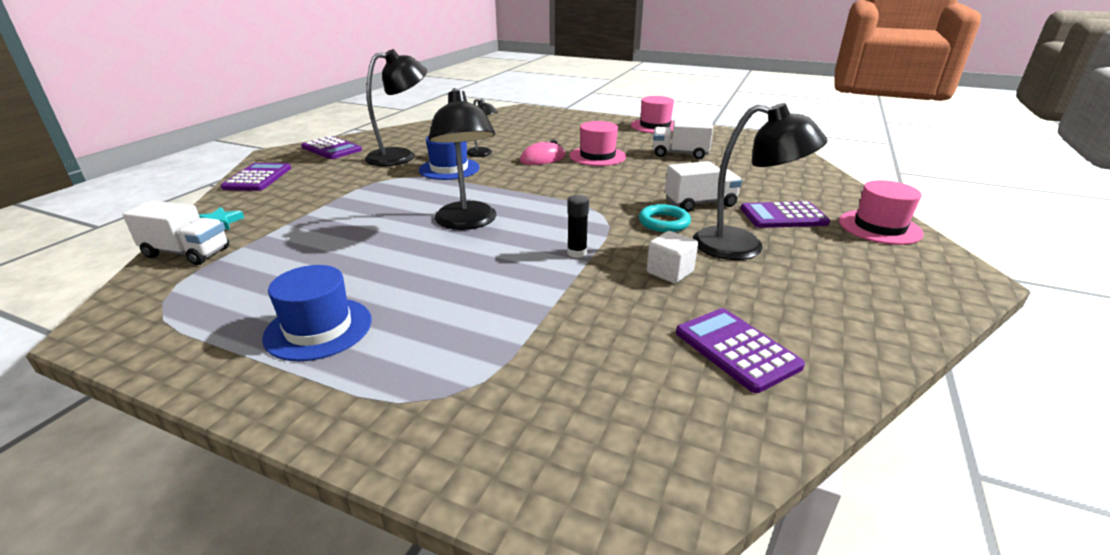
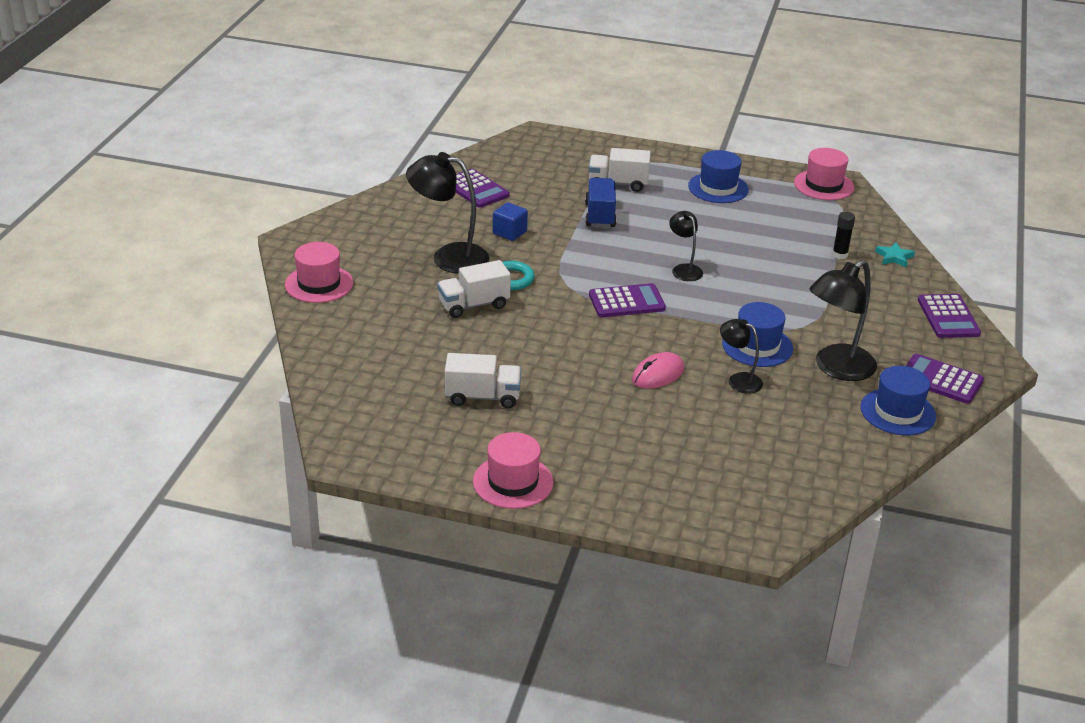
camera: 170 degrees right, 5 degrees up
white truck [123,200,229,265] -> white truck moved to [589,148,651,192]
black lamp [428,88,496,230] -> black lamp [669,211,703,281], size x0.55
black glue stick [567,195,589,258] -> black glue stick moved to [832,212,855,259]
pink hat [570,121,626,166] -> pink hat moved to [794,148,854,200]
white cube [647,231,698,283] -> blue cube [493,202,528,241]
purple calculator [741,201,830,228] -> purple calculator moved to [589,283,666,317]
none -> blue truck [585,178,617,227]
none -> blue hat [860,366,936,435]

